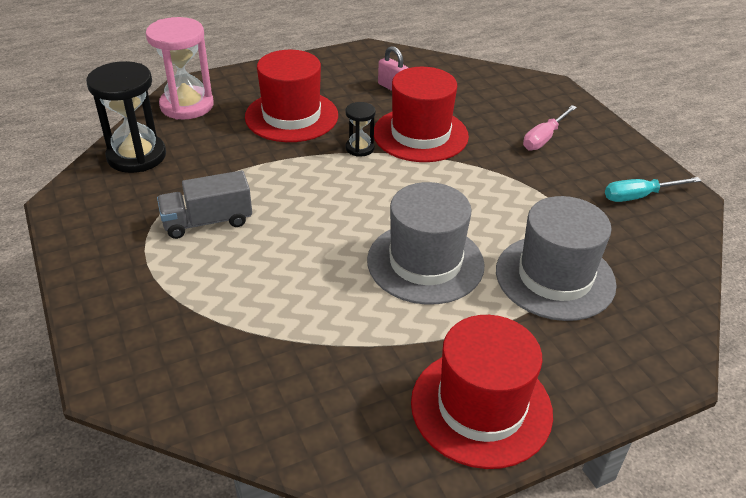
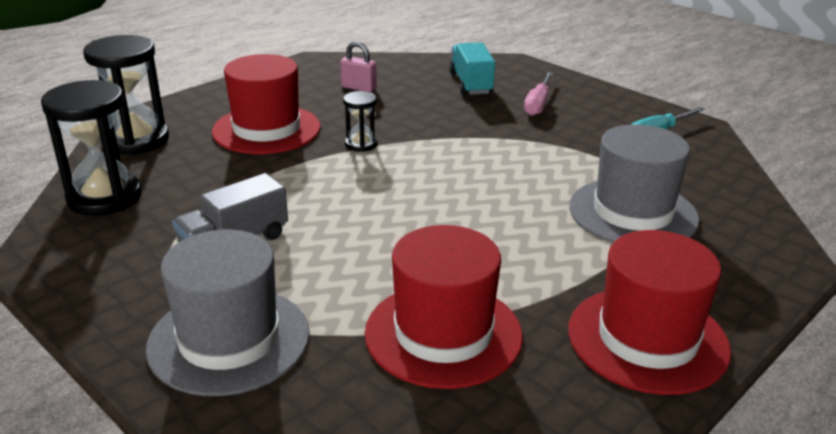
camera: 20 degrees left, 10 degrees down
pink hourglass [146,17,214,119] -> black hourglass [83,35,169,155]
grey hat [367,182,484,305] -> grey hat moved to [146,230,310,396]
red hat [374,67,469,162] -> red hat moved to [365,225,523,389]
none -> turquoise truck [449,42,495,95]

